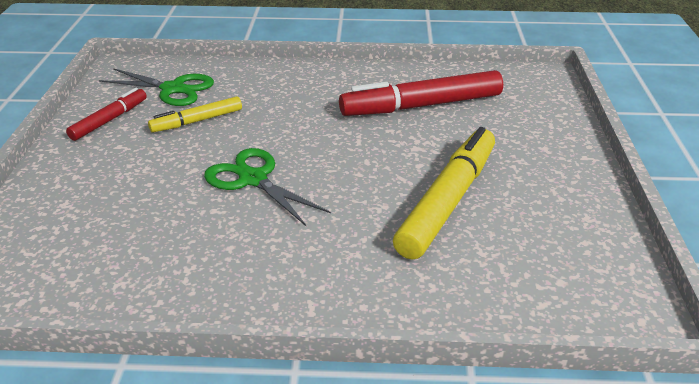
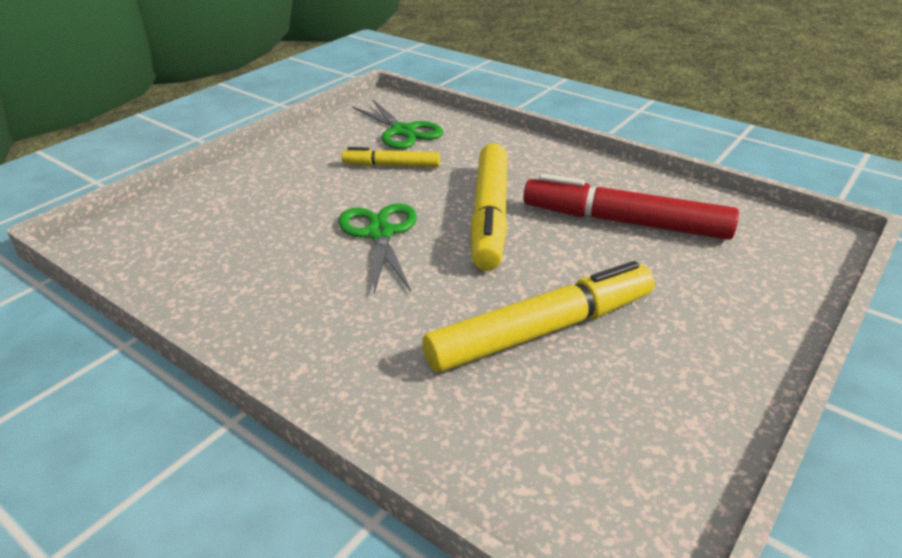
camera: 35 degrees right, 0 degrees up
red marker [66,88,147,141] -> none
none -> yellow marker [471,143,508,271]

